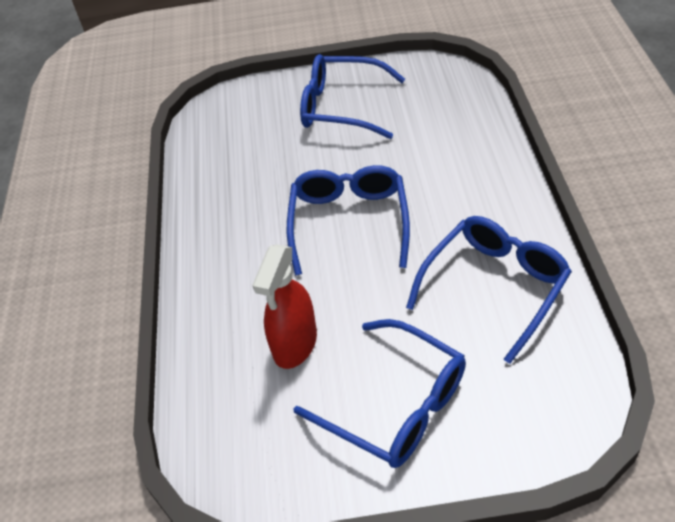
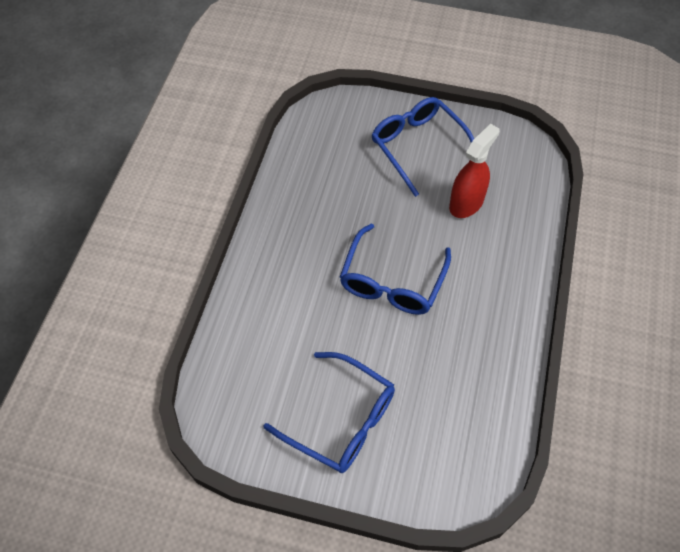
camera: 165 degrees left, 10 degrees up
blue glasses [406,216,572,364] -> none

